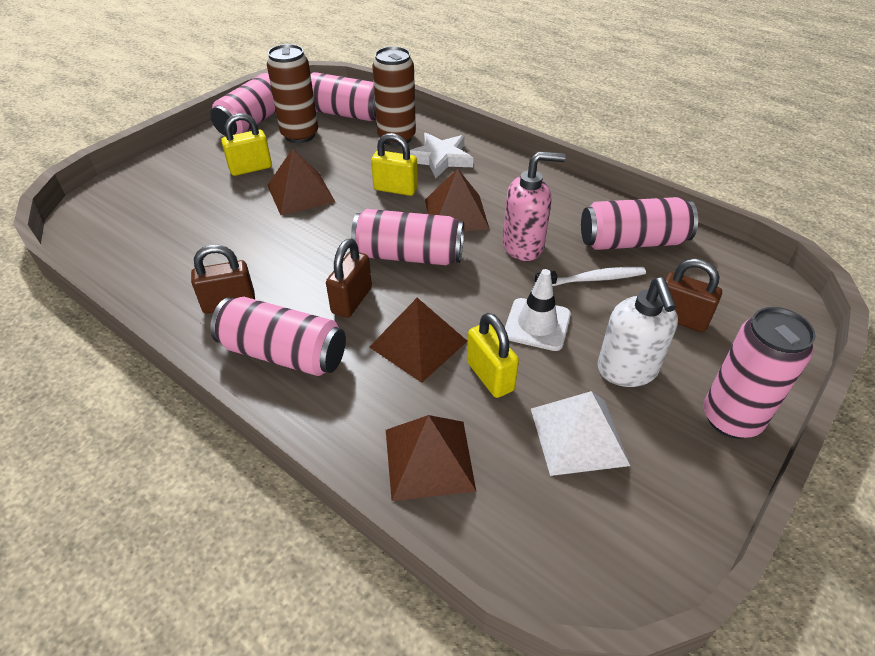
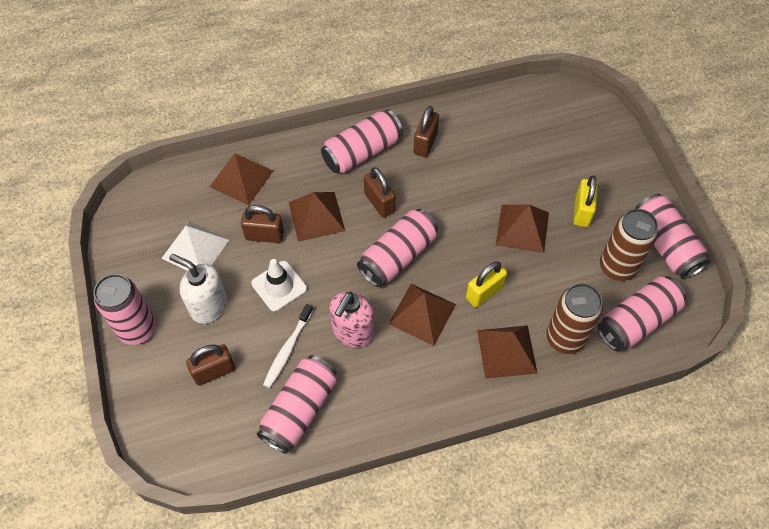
camera: 125 degrees right, 15 degrees up
white star [410,132,473,179] -> brown pyramid [477,325,537,379]
yellow padlock [467,313,519,398] -> brown padlock [241,205,284,243]

